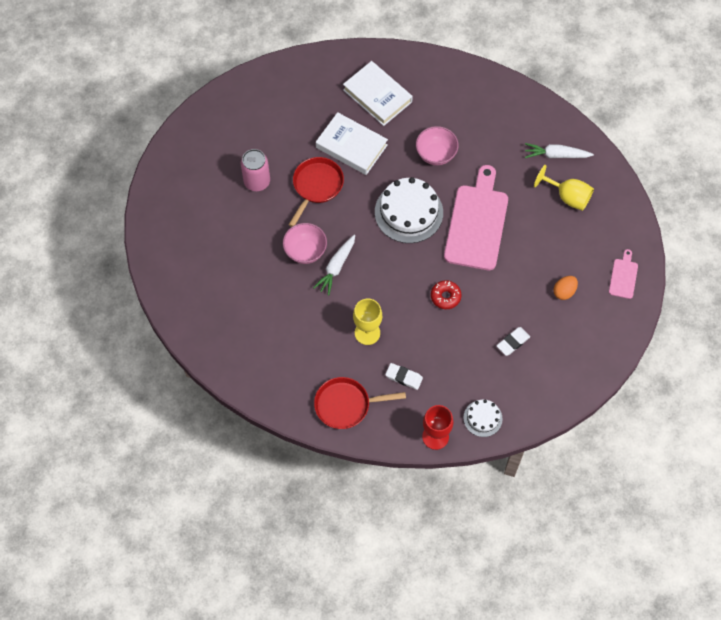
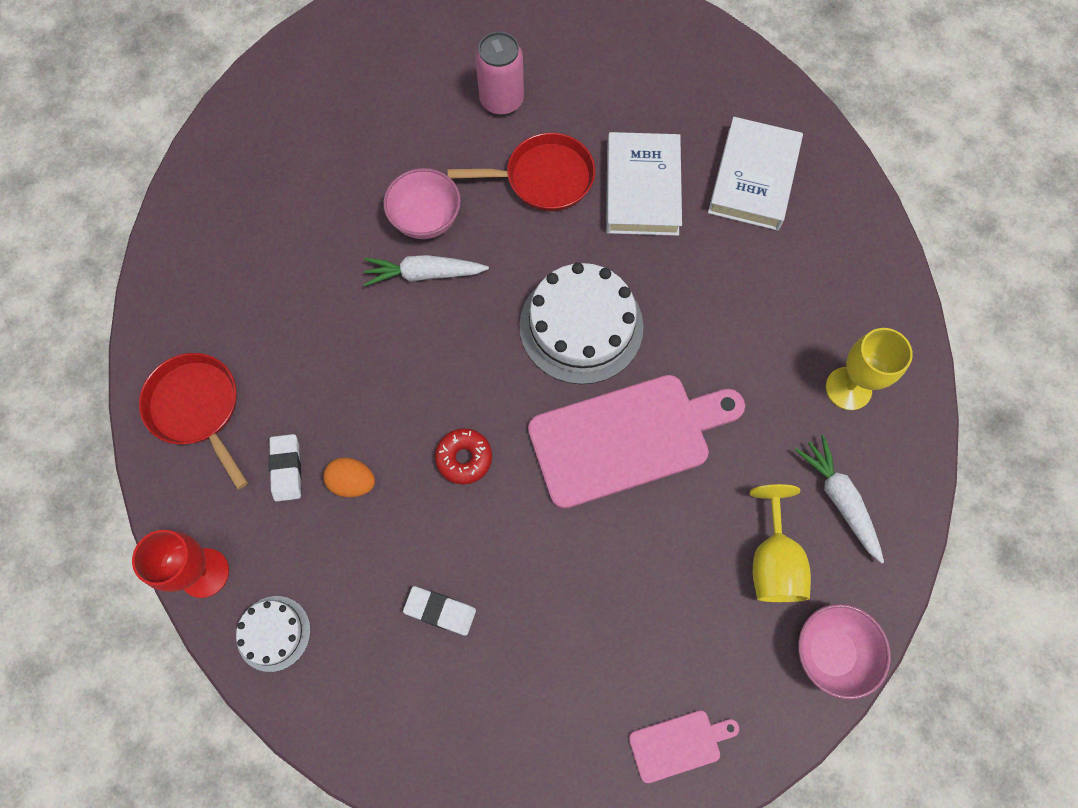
camera: 60 degrees right, 5 degrees up
yellow goblet [353,299,382,345] -> yellow goblet moved to [826,328,913,410]
pink bowl [416,126,459,165] -> pink bowl moved to [798,604,891,700]
orange egg [553,276,578,300] -> orange egg moved to [324,458,375,497]

